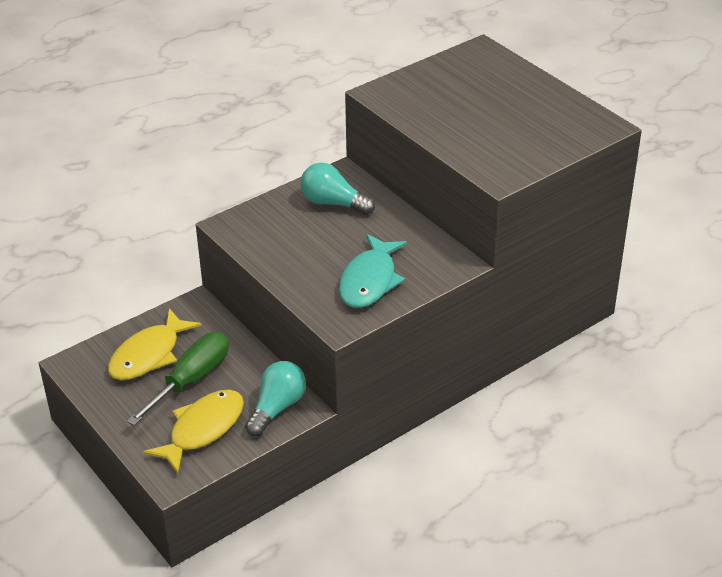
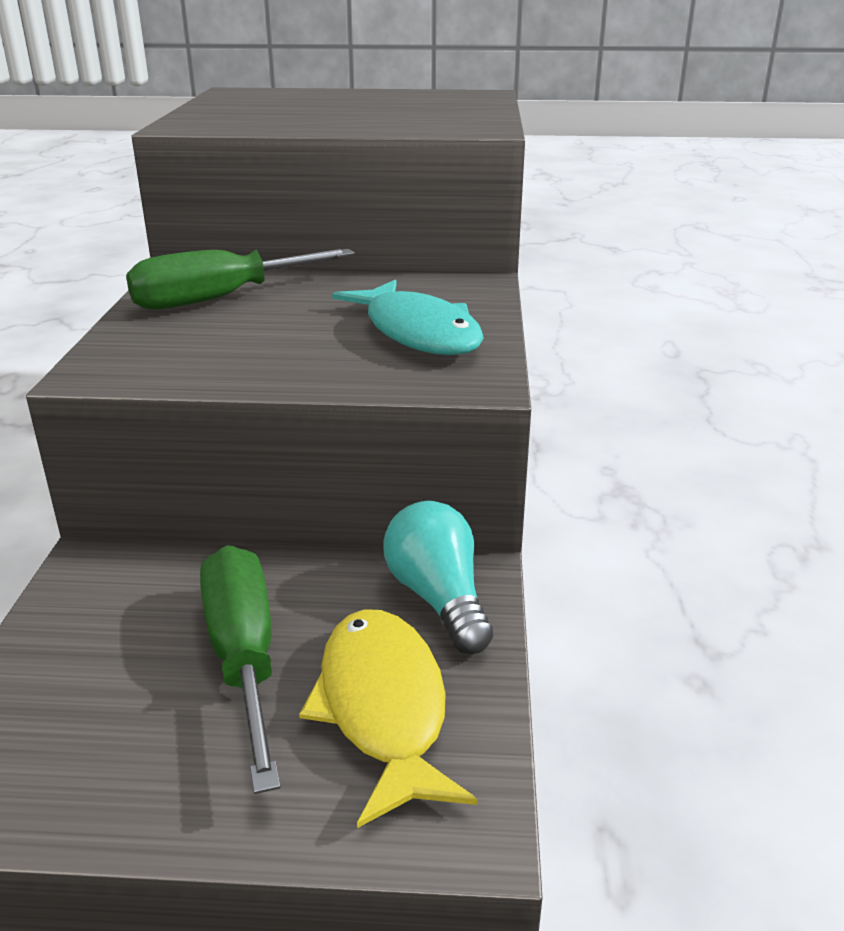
camera: 50 degrees left, 10 degrees down
yellow fish [108,309,202,380] -> none
turquoise light bulb [301,163,375,215] -> green screwdriver [126,249,355,310]

